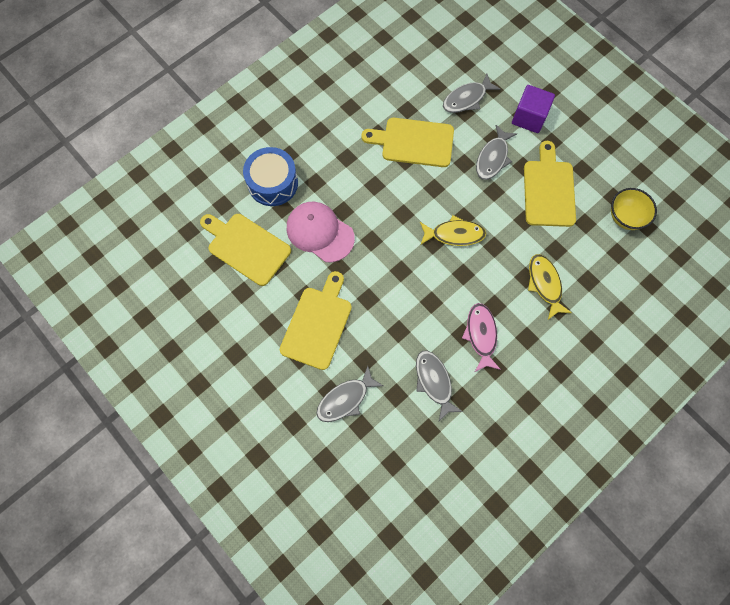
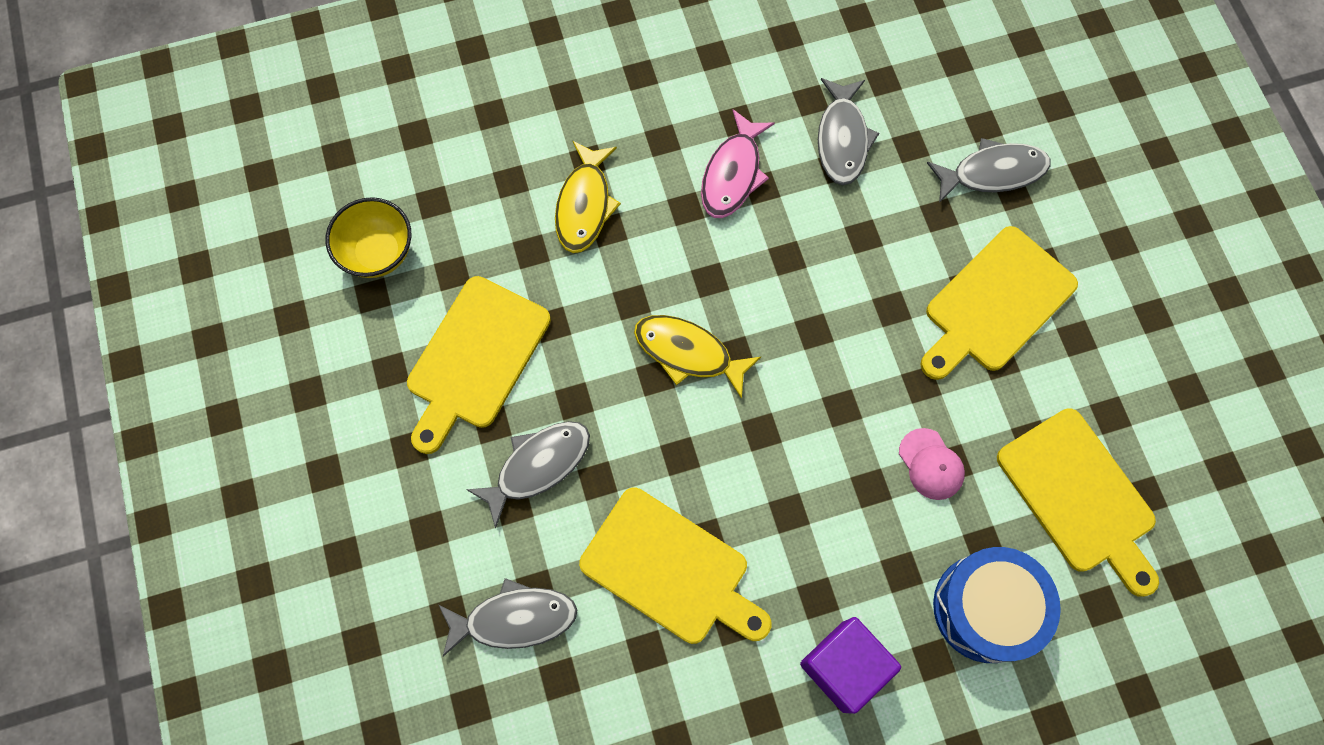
camera: 155 degrees left, 0 degrees up
pink cap [287,202,355,262] -> pink cap [899,428,965,500], size x0.52
purple cube [512,85,555,133] -> purple cube moved to [800,617,901,714]

